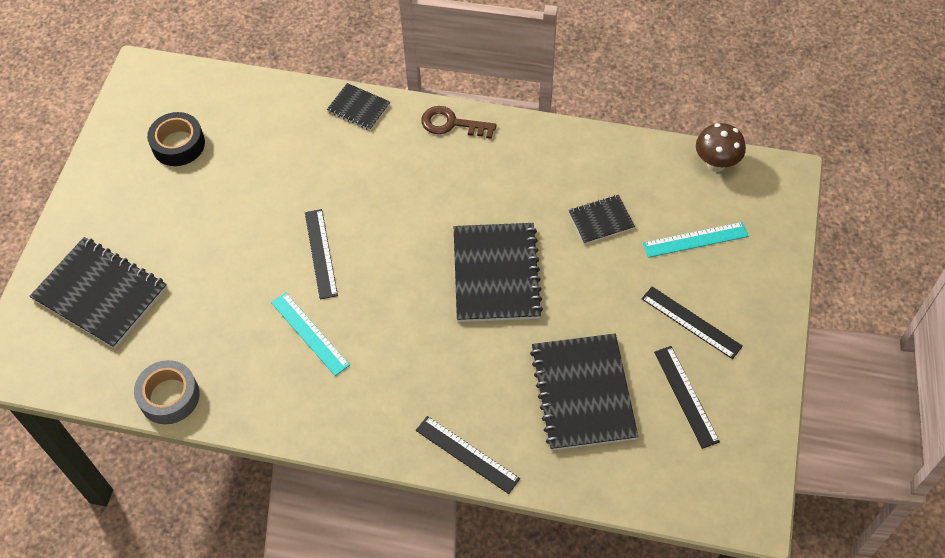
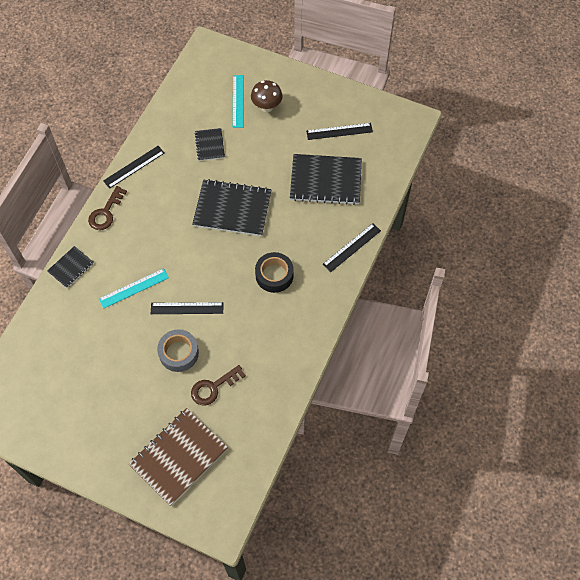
camera: 80 degrees left, 5 degrees up
black notebook [30,237,167,349] -> brown notebook [129,408,228,506]
grey tape [134,360,200,424] -> grey tape moved to [157,329,199,372]
black tape [147,112,205,166] -> black tape moved to [255,252,294,293]
turquoise ruler [271,292,350,376] -> turquoise ruler moved to [99,268,169,309]
black ruler [642,287,743,359] -> black ruler moved to [103,146,164,189]
brown mushroom [696,123,746,172] -> brown mushroom moved to [251,80,283,112]
none -> brown key [191,365,246,405]

